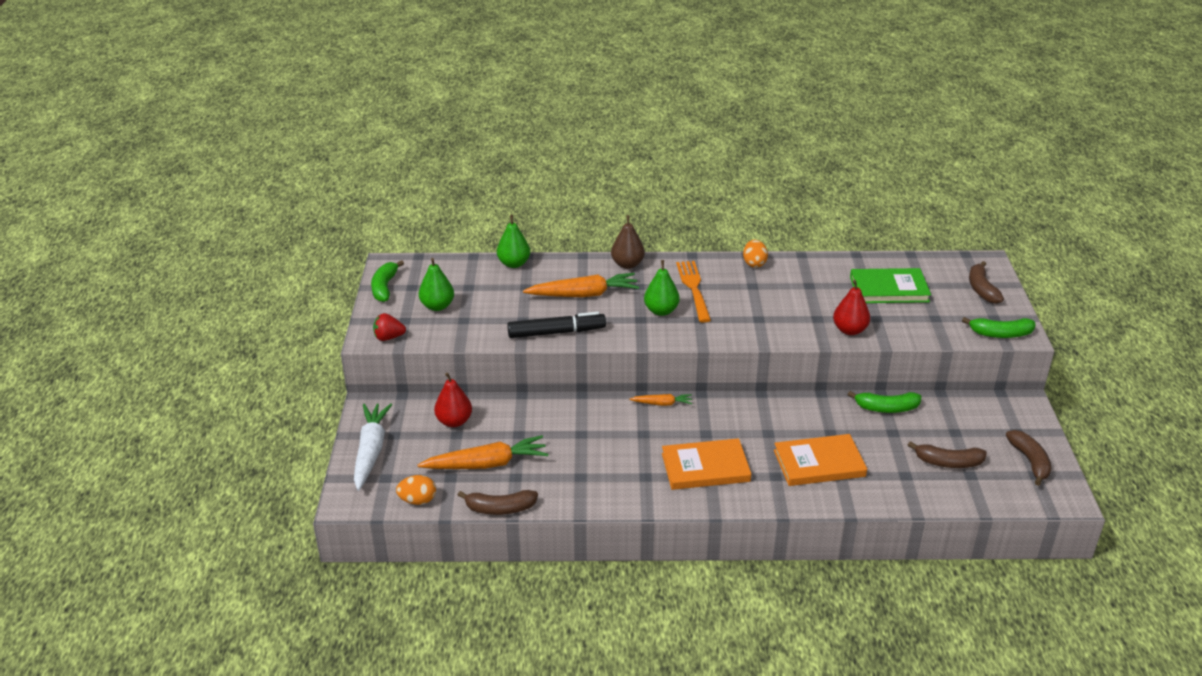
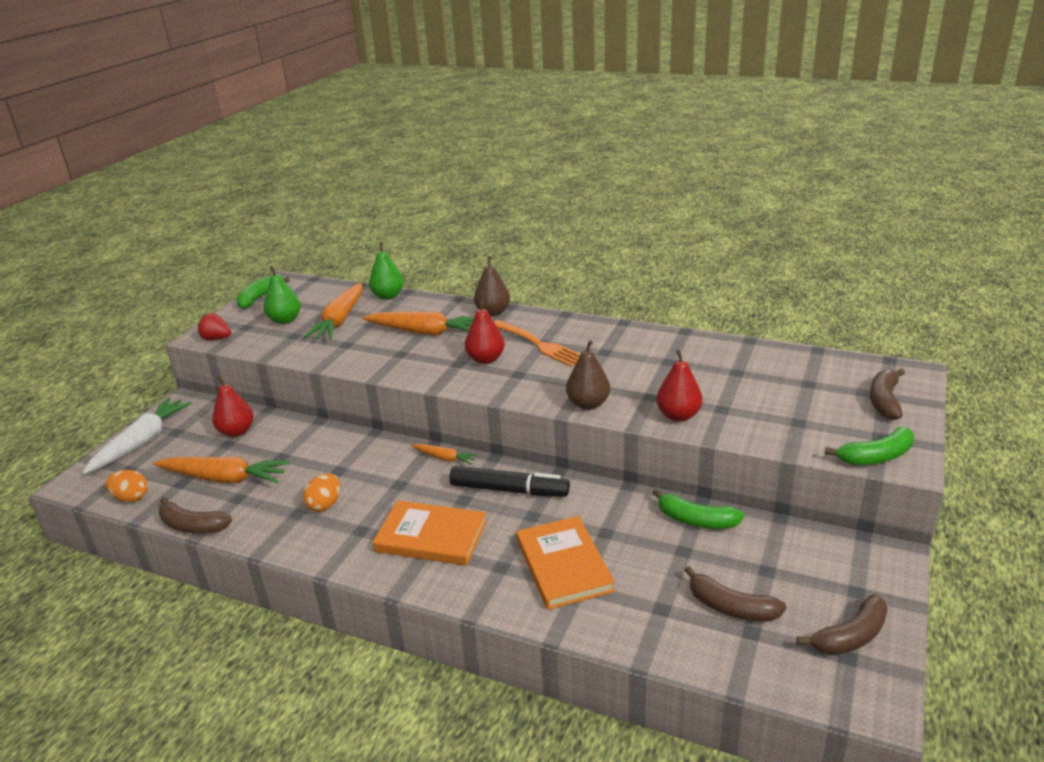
camera: 25 degrees right, 5 degrees down
black marker [507,312,606,338] -> black marker moved to [449,466,570,497]
green pear [644,260,680,316] -> red pear [465,299,505,364]
orange fork [676,261,711,323] -> orange fork turned 120 degrees clockwise [494,320,580,367]
orange egg [743,240,768,268] -> orange egg moved to [303,473,340,512]
orange book [774,434,867,486] -> orange book turned 60 degrees clockwise [516,516,615,610]
green book [850,268,931,303] -> none
green banana [962,317,1036,338] -> green banana turned 45 degrees counterclockwise [825,427,914,465]
brown banana [1006,430,1051,486] -> brown banana turned 45 degrees clockwise [797,594,888,655]
none -> orange carrot [303,283,363,339]
none -> brown pear [566,340,610,410]

